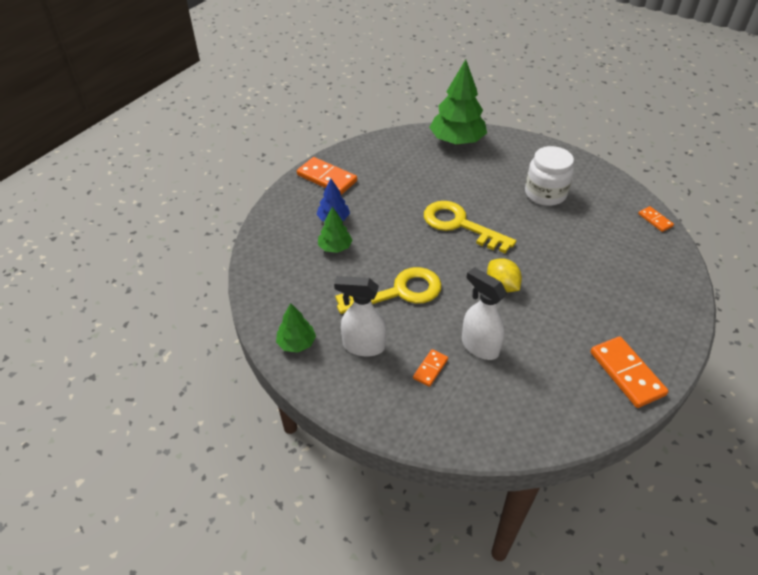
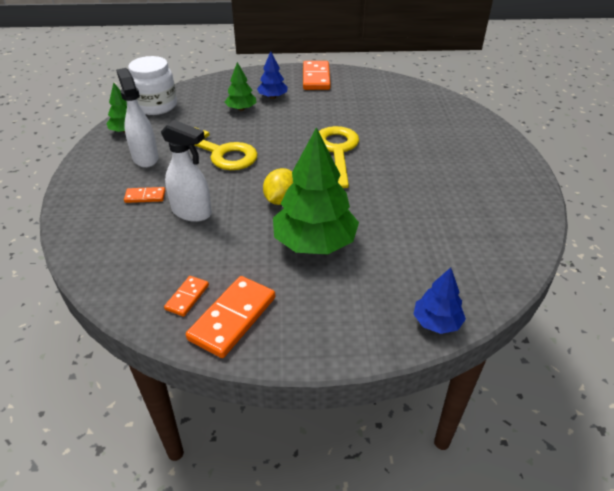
camera: 55 degrees right, 5 degrees down
green tree [429,59,487,145] -> green tree moved to [273,127,359,254]
white spray bottle [462,267,507,360] -> white spray bottle turned 105 degrees clockwise [161,120,212,222]
white jar [525,146,574,206] -> white jar moved to [128,56,177,115]
orange domino [638,206,674,232] -> orange domino moved to [164,276,209,317]
none -> blue tree [413,268,466,334]

